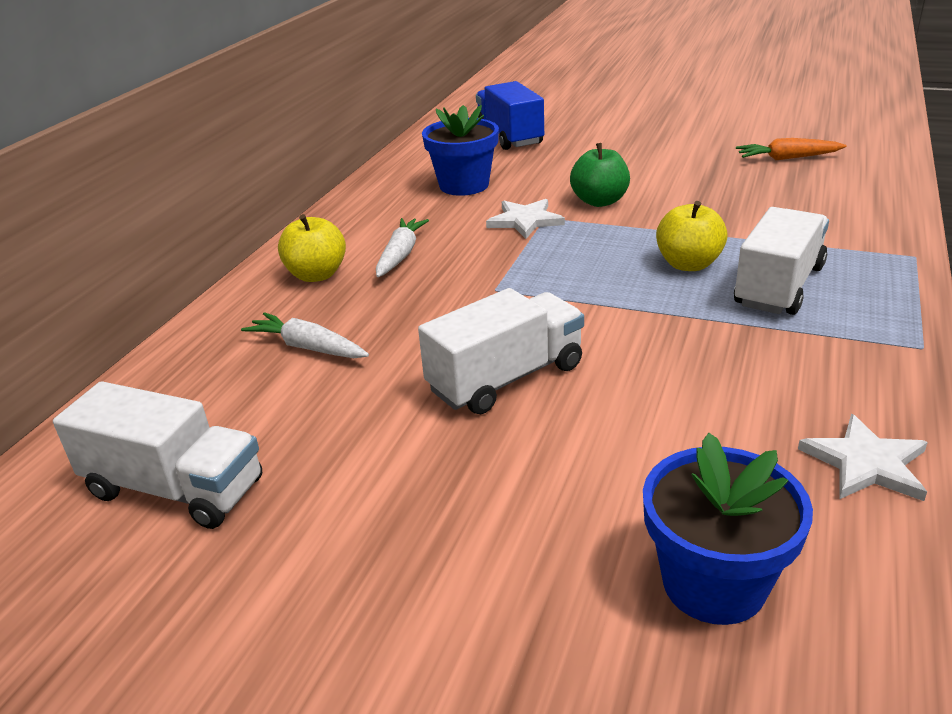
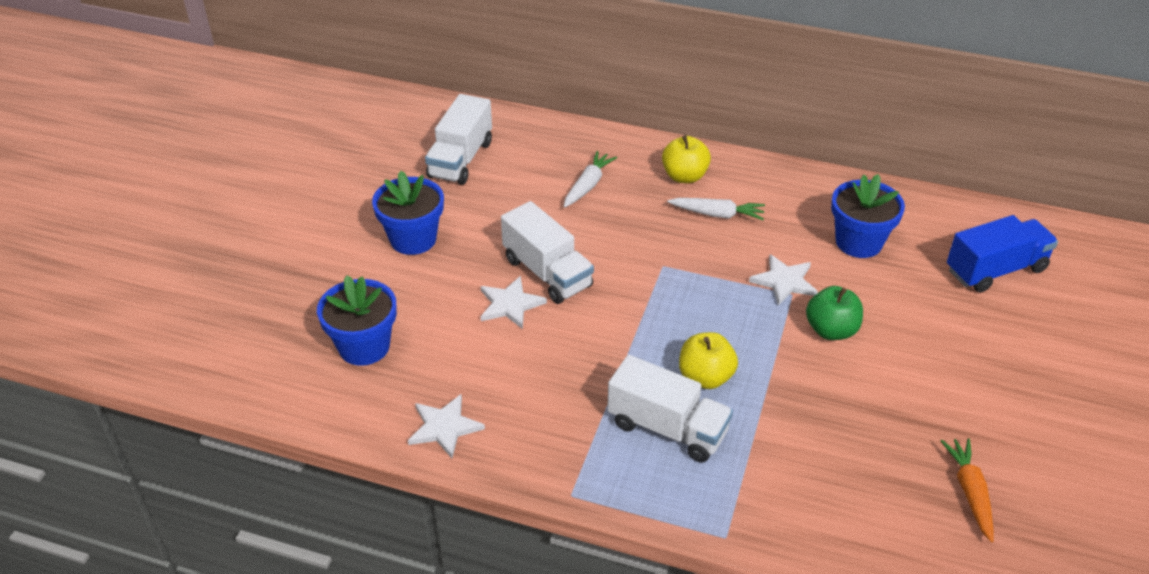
camera: 85 degrees right, 10 degrees up
none -> blue flower pot [372,171,444,255]
none -> white star [481,276,547,329]

